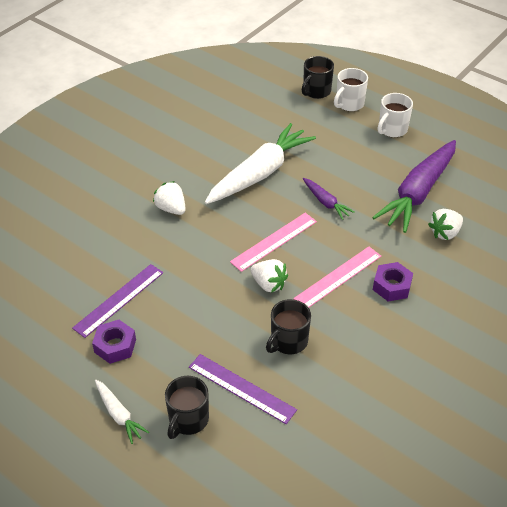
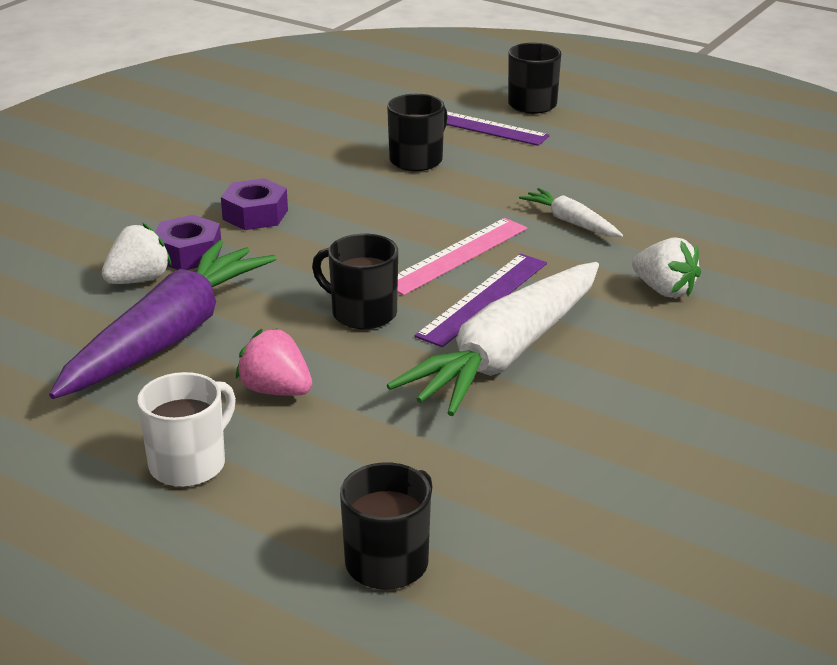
camera: 175 degrees right, 15 degrees down
purple ruler [72,264,163,338] -> purple ruler moved to [415,254,547,347]
purple nut [92,320,136,364] -> purple nut moved to [155,215,221,270]
white carrot [95,380,149,444] -> white carrot moved to [519,188,623,237]
white strawberry [251,259,288,293] -> none
pink ruler [294,247,381,308] -> none
purple carrot [303,178,355,220] -> black mug [312,234,398,329]
white mug [334,68,368,111] -> none
none -> pink strawberry [236,328,312,396]

